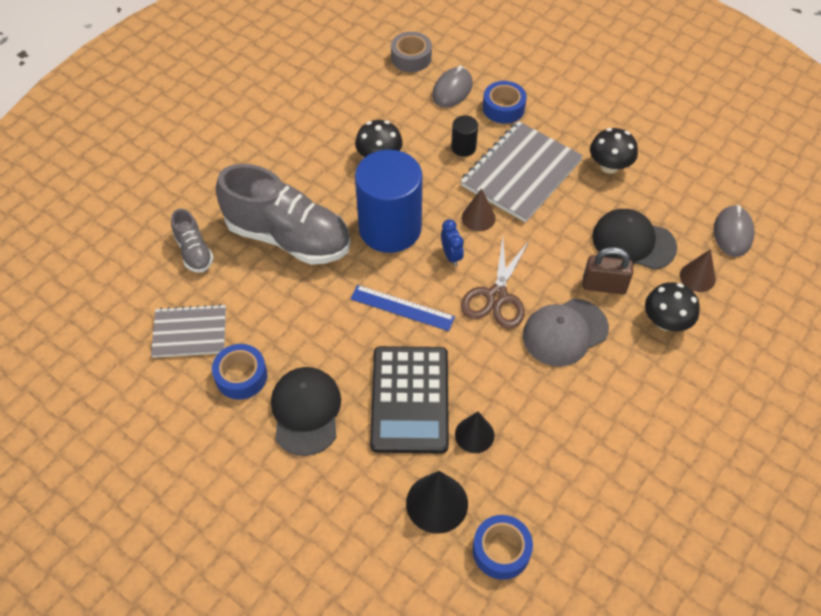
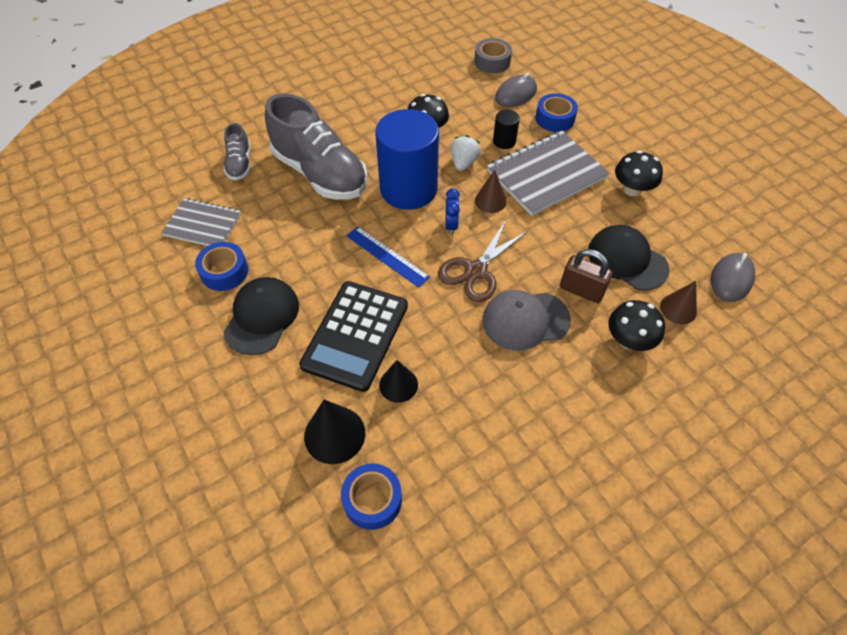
camera: 20 degrees right, 0 degrees up
none -> white strawberry [451,135,481,171]

